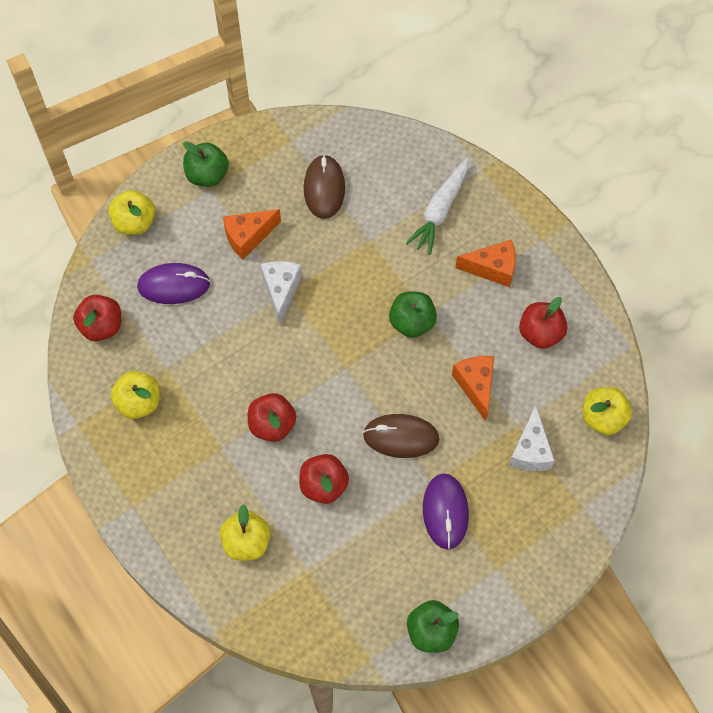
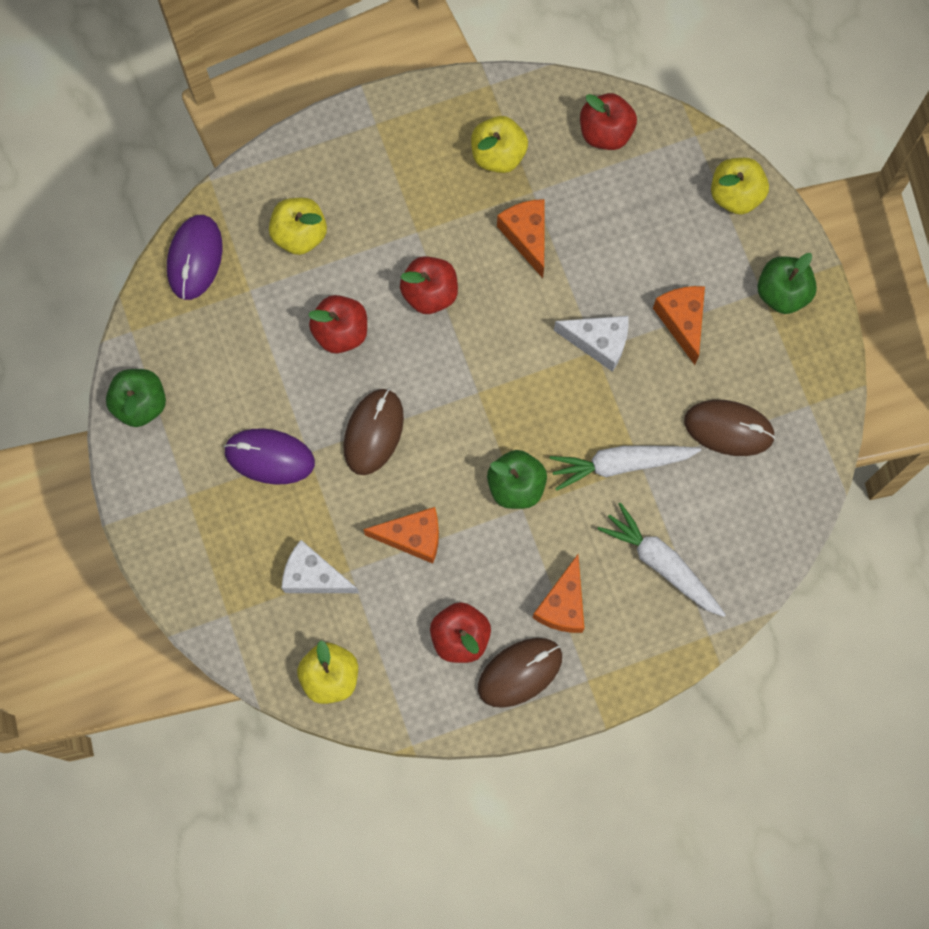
camera: 105 degrees right, 10 degrees up
purple mouse [137,263,210,304] -> purple mouse moved to [167,215,222,300]
none -> brown mouse [478,638,562,708]
none -> orange cheese [497,199,545,278]
none -> white carrot [550,446,701,491]

